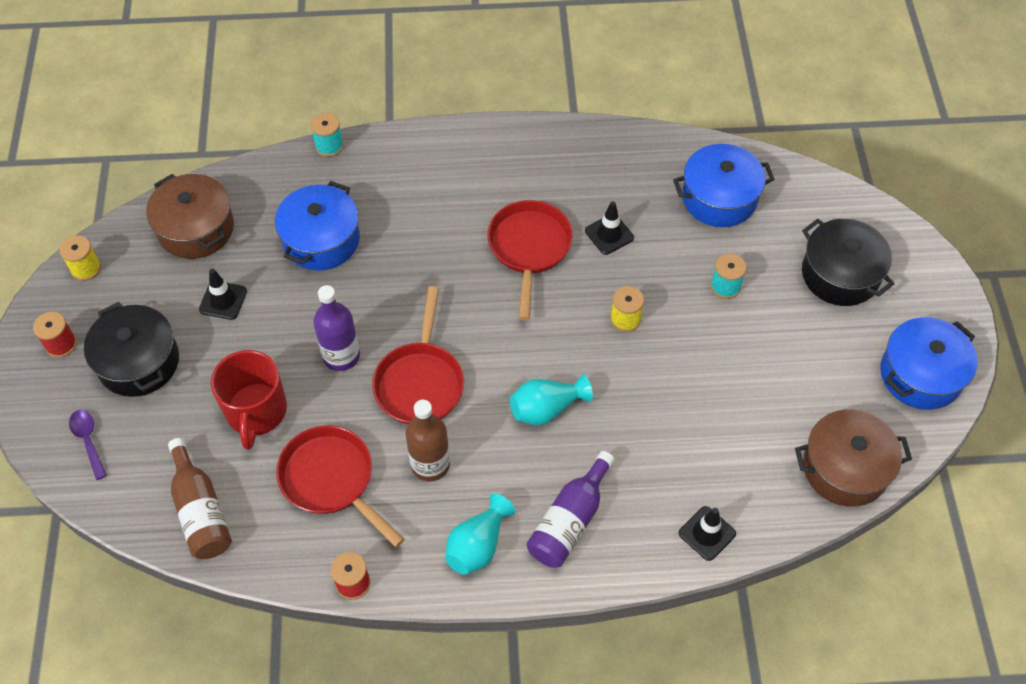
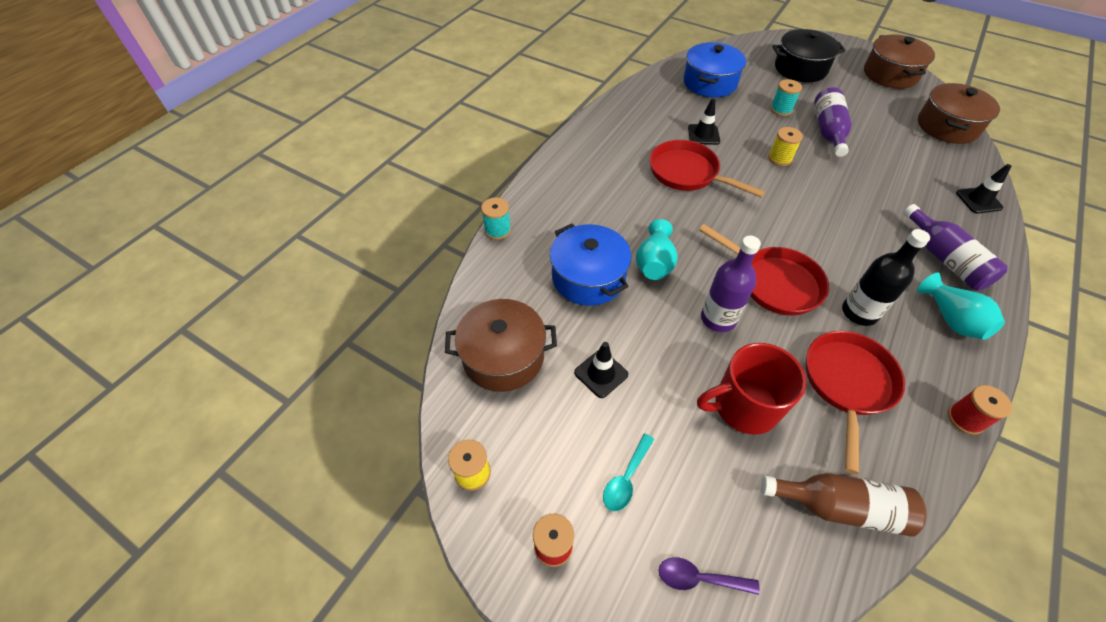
camera: 55 degrees left, 5 degrees down
black pot [84,302,179,397] -> turquoise spoon [603,434,654,511]
red mug [211,350,287,450] -> red mug turned 135 degrees clockwise [697,343,806,435]
red pan [276,426,405,547] -> red pan turned 120 degrees clockwise [806,331,905,474]
brown bottle [405,400,450,481] -> black bottle [842,229,930,326]
turquoise vase [510,375,593,425] -> turquoise vase moved to [636,219,678,280]
blue pot [880,317,977,410] -> brown pot [864,35,935,89]
none -> purple bottle [814,87,852,157]

